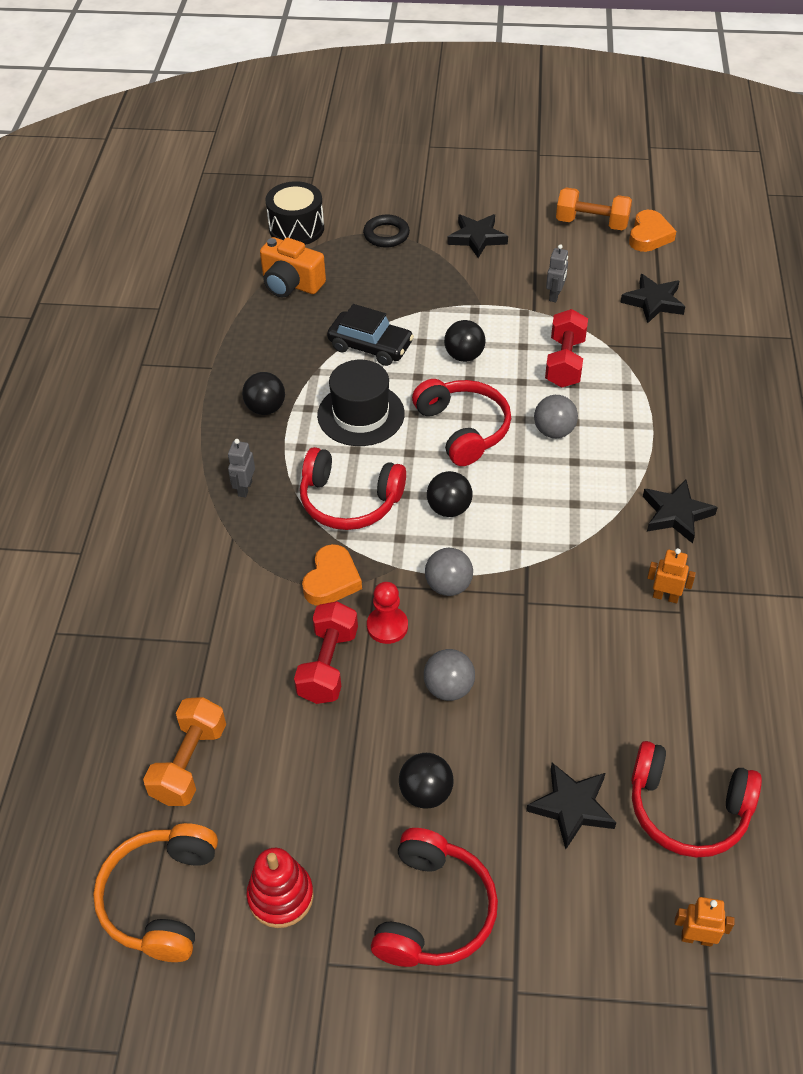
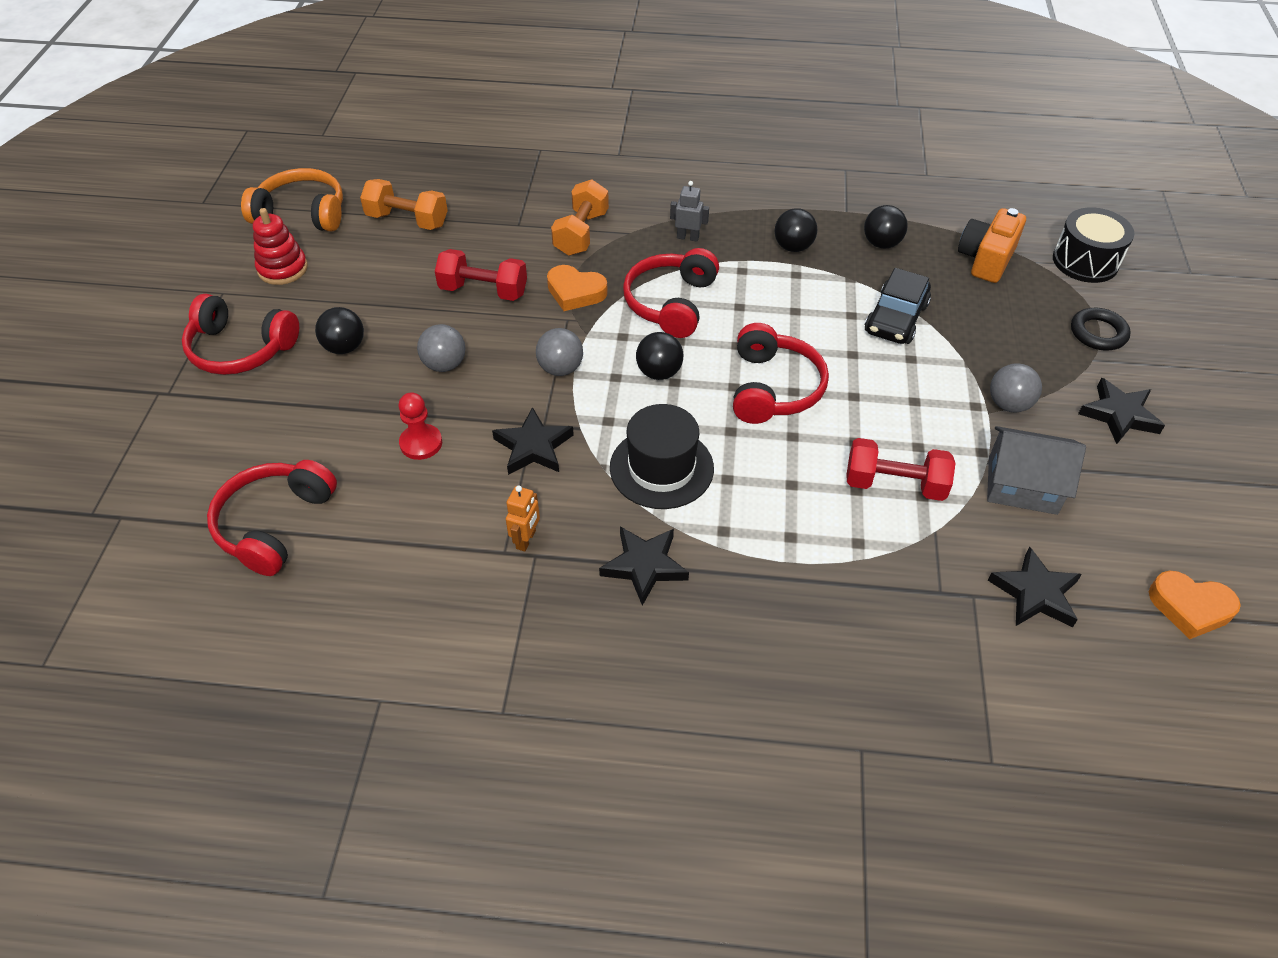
camera: 90 degrees right, 0 degrees up
black hat [317,360,405,446] -> black hat moved to [610,404,714,509]
red pawn [367,582,408,644] -> red pawn moved to [398,392,442,460]
red headphones [412,379,511,466] -> red headphones turned 60 degrees counterclockwise [733,323,829,424]
black ball [444,320,485,362] -> black ball moved to [864,205,908,249]
black star [526,763,616,849] -> black star moved to [492,407,574,475]
grey ball [534,395,578,438] -> grey ball moved to [990,364,1042,412]
grey robot [546,244,568,302] -> grey house [987,426,1086,515]
orange dumbbell [556,187,632,230] -> orange dumbbell moved to [551,179,609,256]
orange robot [675,897,734,947] -> none

